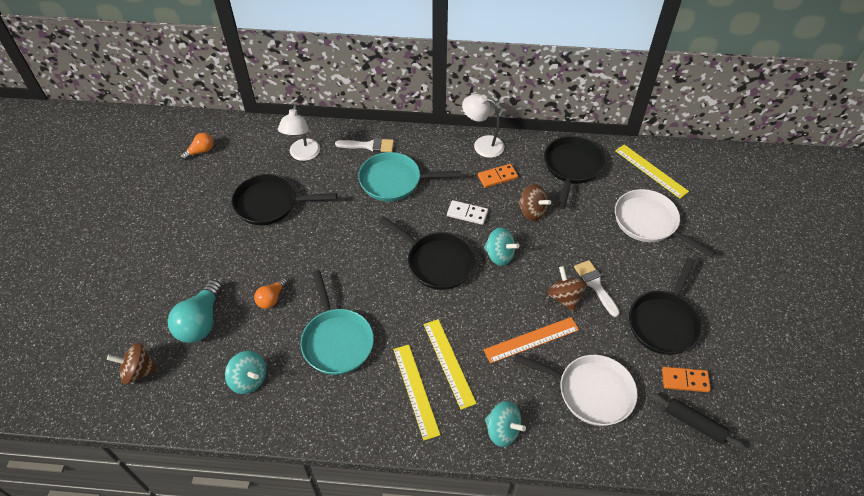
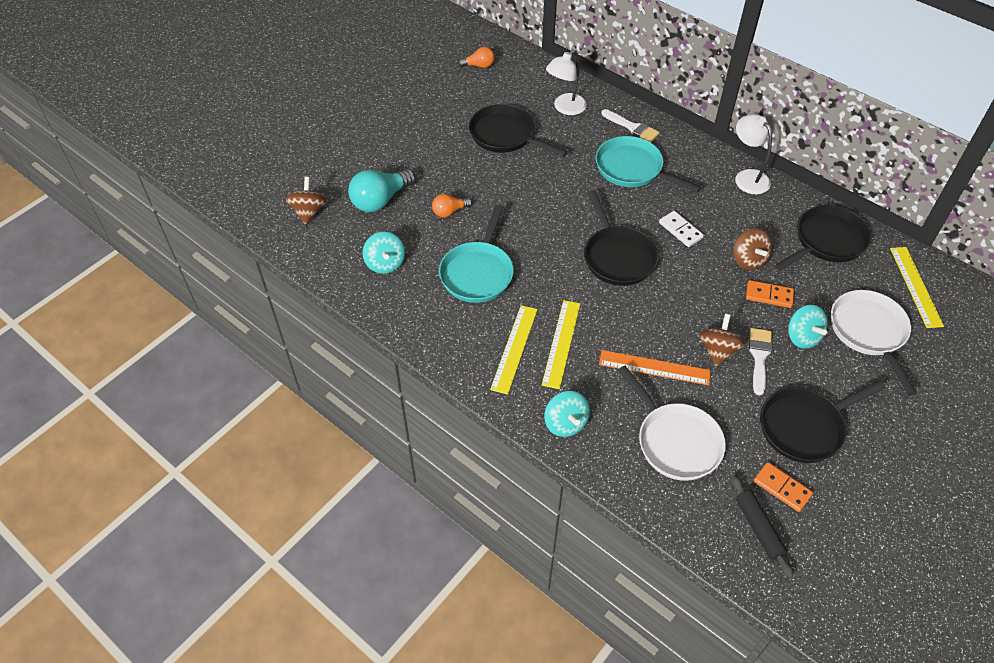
camera: 35 degrees right, 0 degrees up
brown spinning top [107,343,158,385] -> brown spinning top turned 60 degrees clockwise [285,177,327,225]
orange domino [478,164,518,188] -> orange domino moved to [746,280,794,308]
turquoise spinning top [484,227,520,266] -> turquoise spinning top moved to [788,305,828,349]

